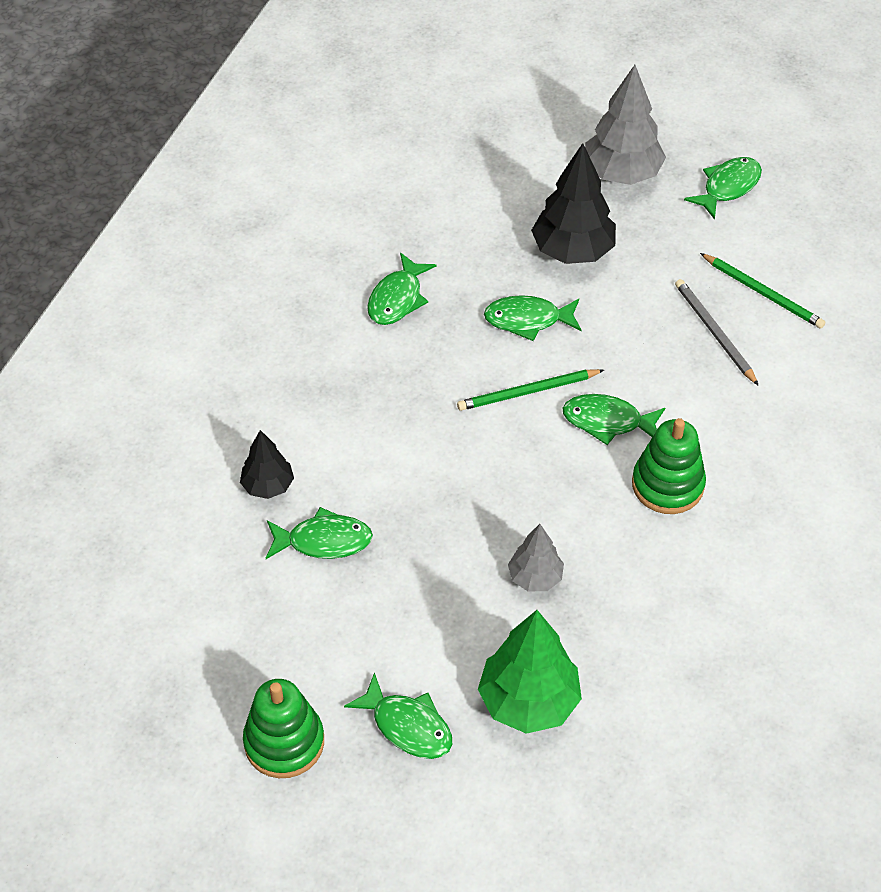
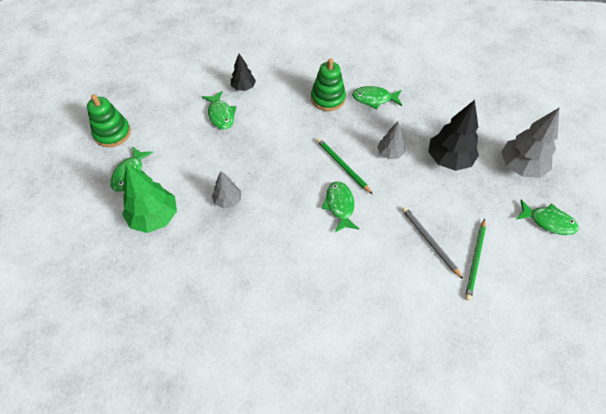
camera: 70 degrees right, 5 degrees up
green fish [484,295,582,341] -> grey tree [377,122,405,159]
green stacking toy [632,418,706,514] -> green stacking toy moved to [311,58,346,111]
grey pencil [675,279,759,386] -> grey pencil turned 75 degrees counterclockwise [402,207,463,279]

